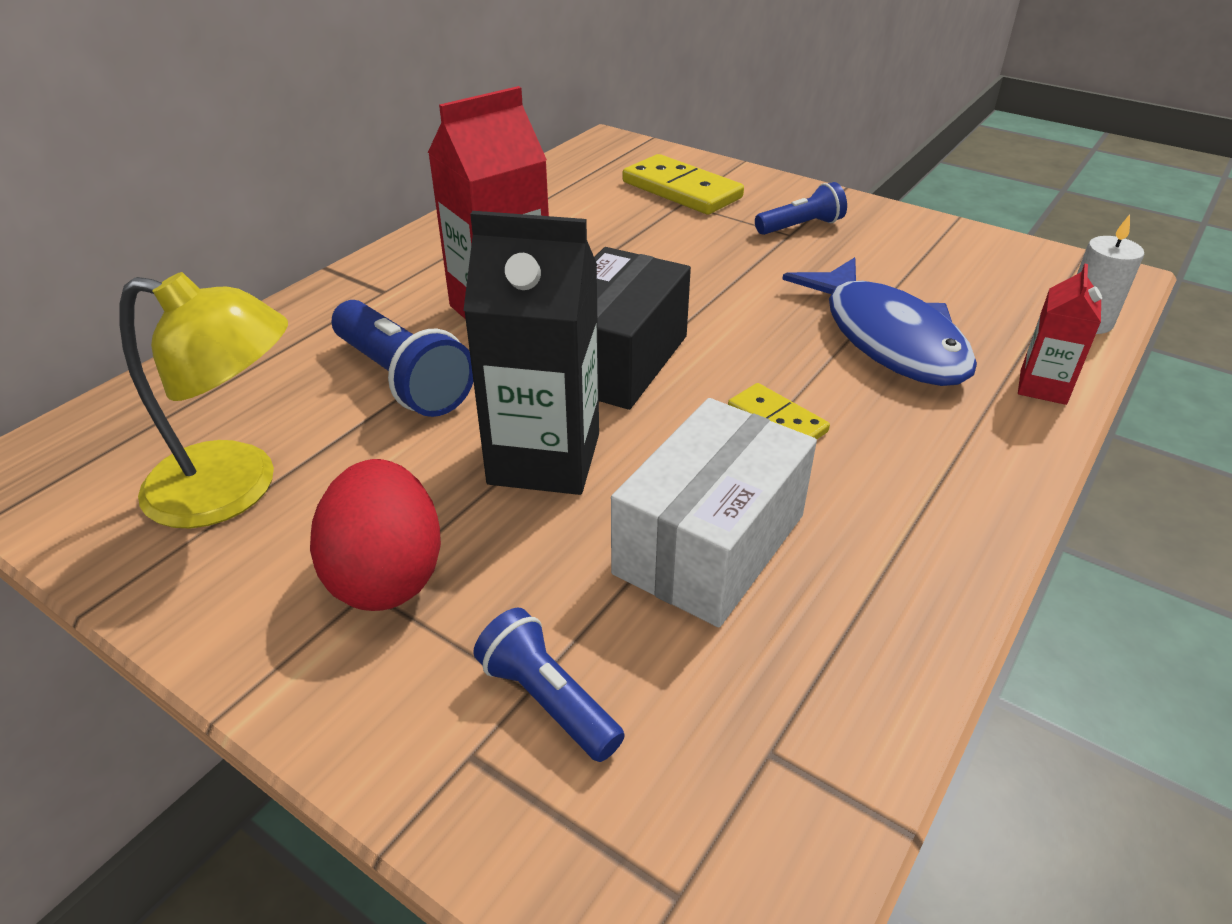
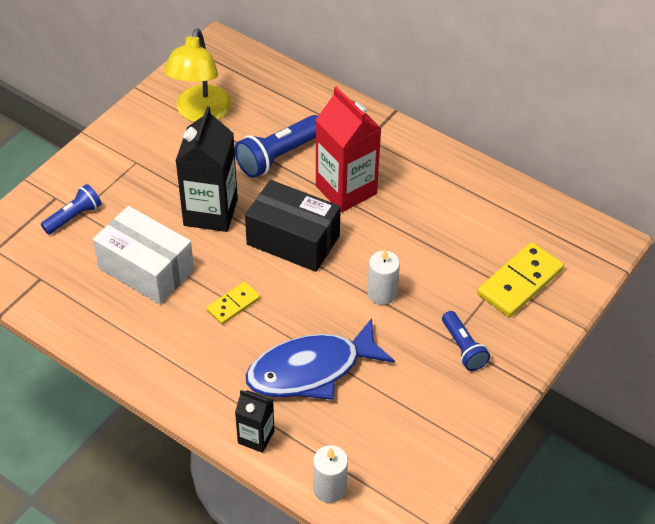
camera: 90 degrees right, 10 degrees up
red egg [310,459,441,611] -> none
red carton [1018,264,1102,405] -> black carton [235,390,274,453]
none -> white candle [367,249,400,305]

